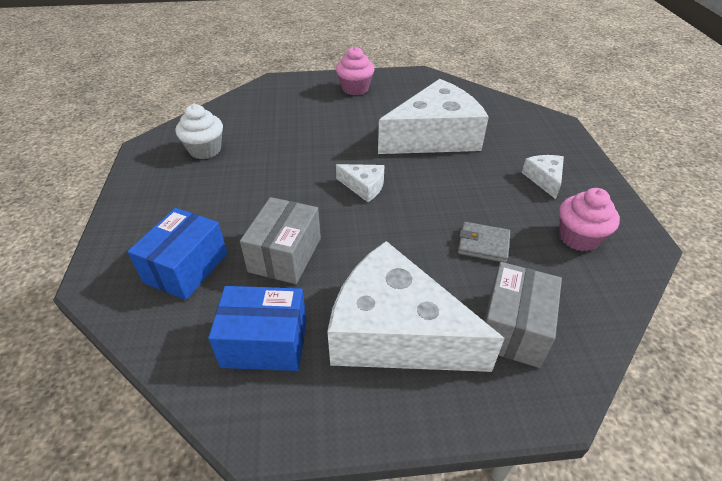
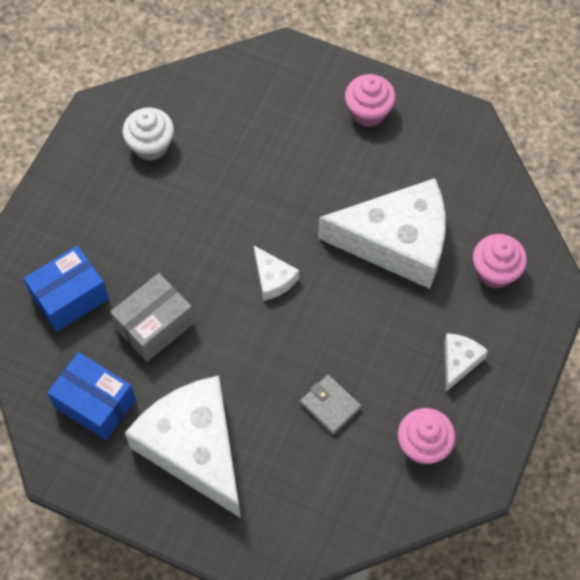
camera: 30 degrees right, 20 degrees up
grey box [484,262,562,368] -> none
none -> pink cupcake [473,234,527,288]

